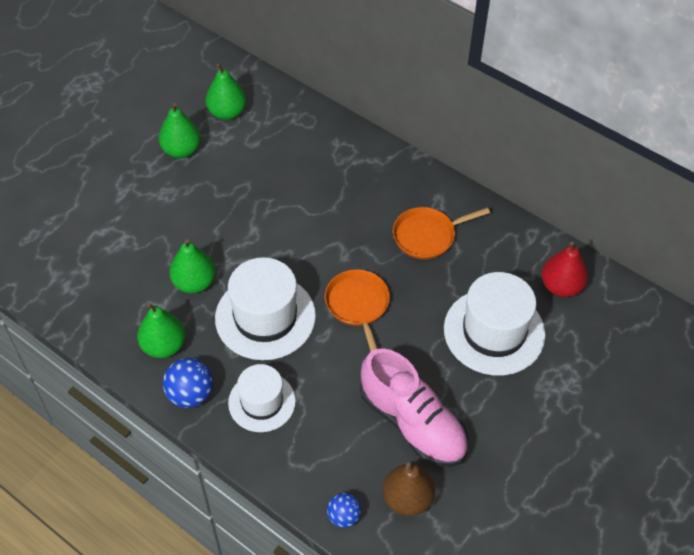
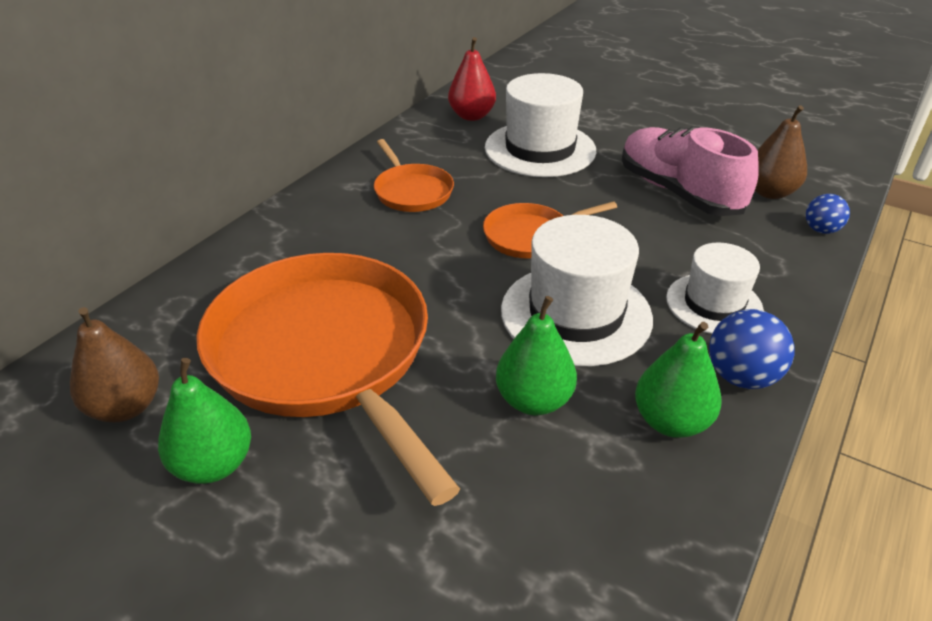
camera: 95 degrees left, 15 degrees down
green pear [206,64,246,120] -> brown pear [70,307,159,423]
pink shoe [360,348,468,467] -> pink shoe turned 75 degrees counterclockwise [622,126,759,216]
none -> orange pan [197,253,460,506]

